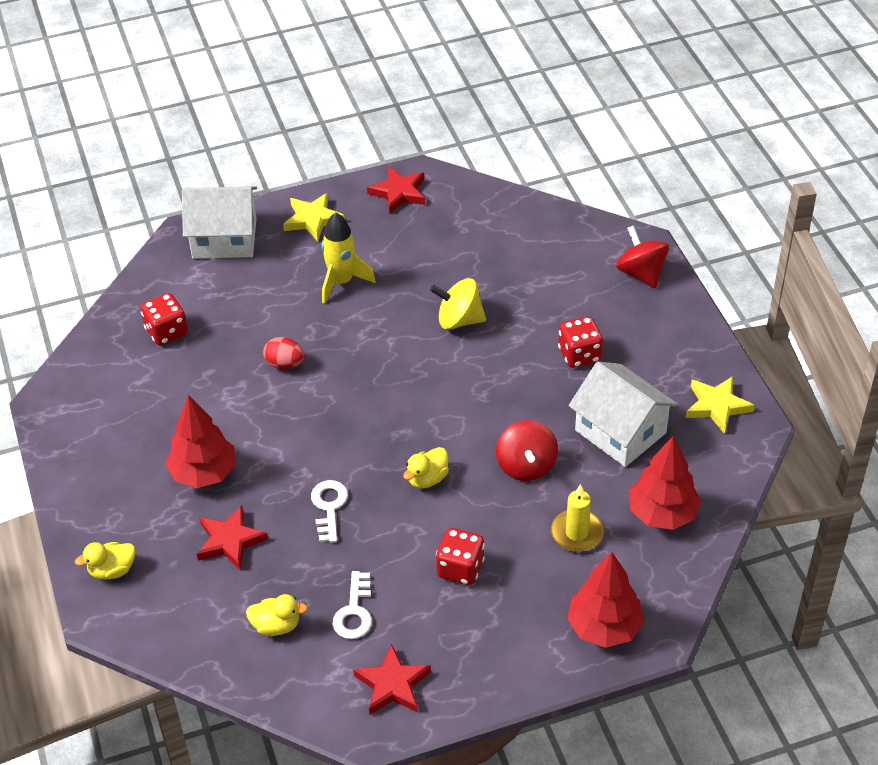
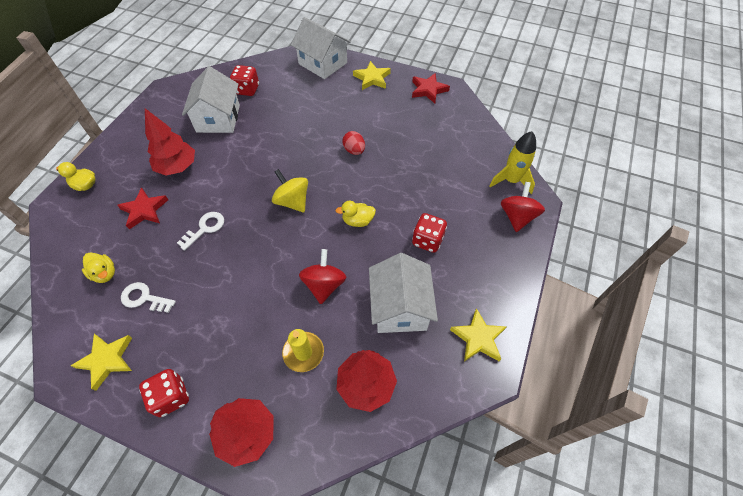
camera: 40 degrees right, 10 degrees up
red egg [263,337,305,369] -> red egg moved to [343,131,365,155]
yellow rocket [321,212,376,304] -> yellow rocket moved to [489,131,536,194]
white key [333,571,372,639] -> white key turned 60 degrees clockwise [121,282,176,313]
red star [353,644,431,715] -> yellow star [71,334,132,391]
yellow duck [403,447,449,488] -> yellow duck moved to [335,201,376,227]
yellow spinning top [430,278,486,330] -> yellow spinning top moved to [272,169,308,212]
red dice [436,528,485,585] -> red dice moved to [139,369,189,417]
red spinning top [496,420,558,481] -> red spinning top turned 150 degrees clockwise [299,249,346,304]
none -> white house [182,66,240,133]

